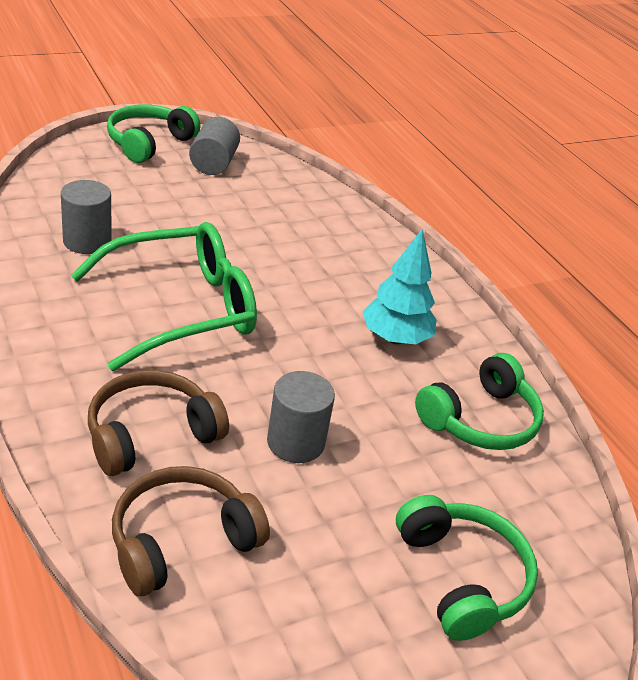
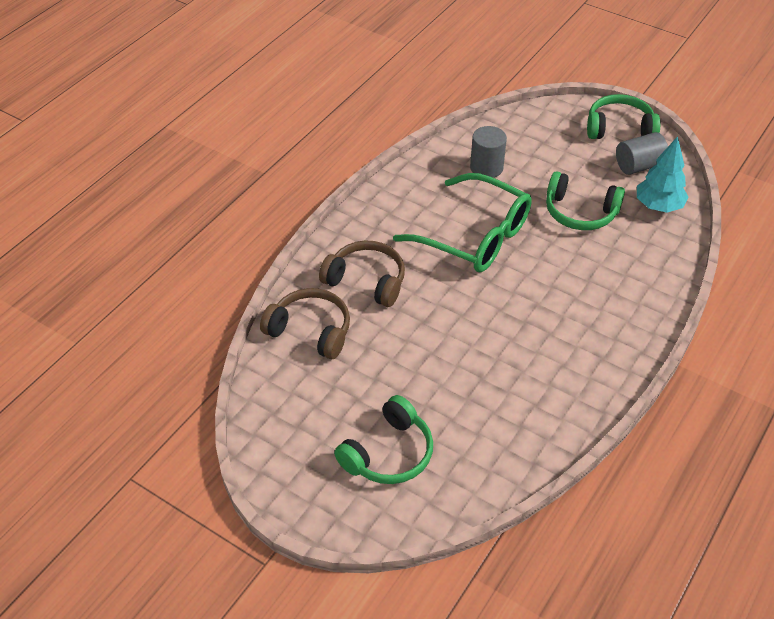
camera: 65 degrees right, 10 degrees up
grey cylinder [267,371,335,463] -> none
turquoise tree [362,229,437,344] -> turquoise tree moved to [637,136,689,213]
green headphones [415,353,544,450] -> green headphones moved to [546,172,625,230]

